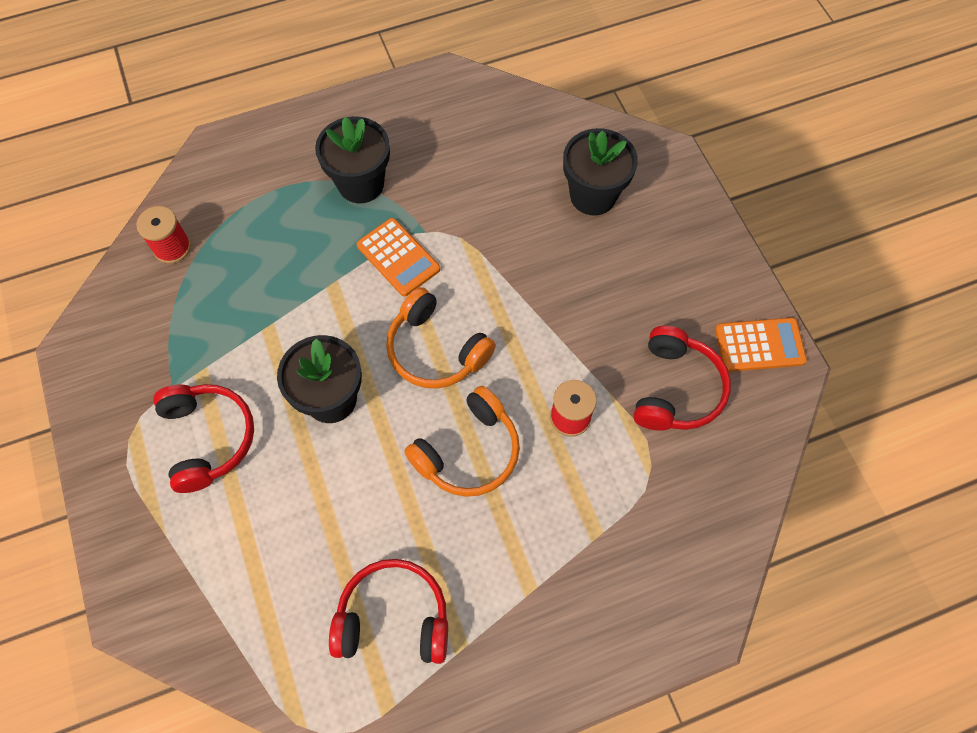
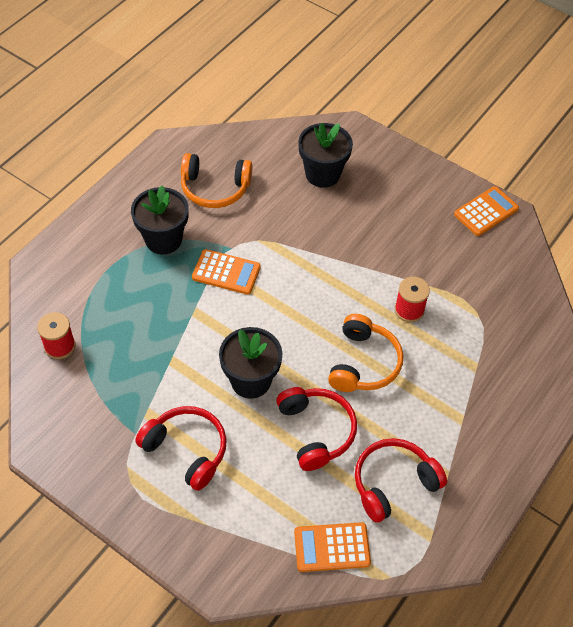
camera: 35 degrees left, 10 degrees down
orange headphones [386,287,496,388] -> orange headphones moved to [181,153,252,208]
red headphones [633,326,731,431] -> red headphones moved to [276,387,357,471]
none -> orange calculator [294,522,371,572]

